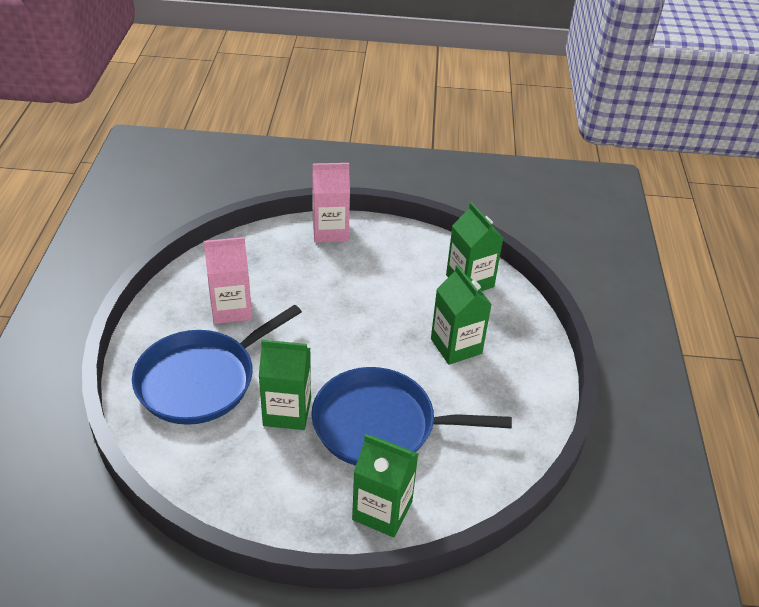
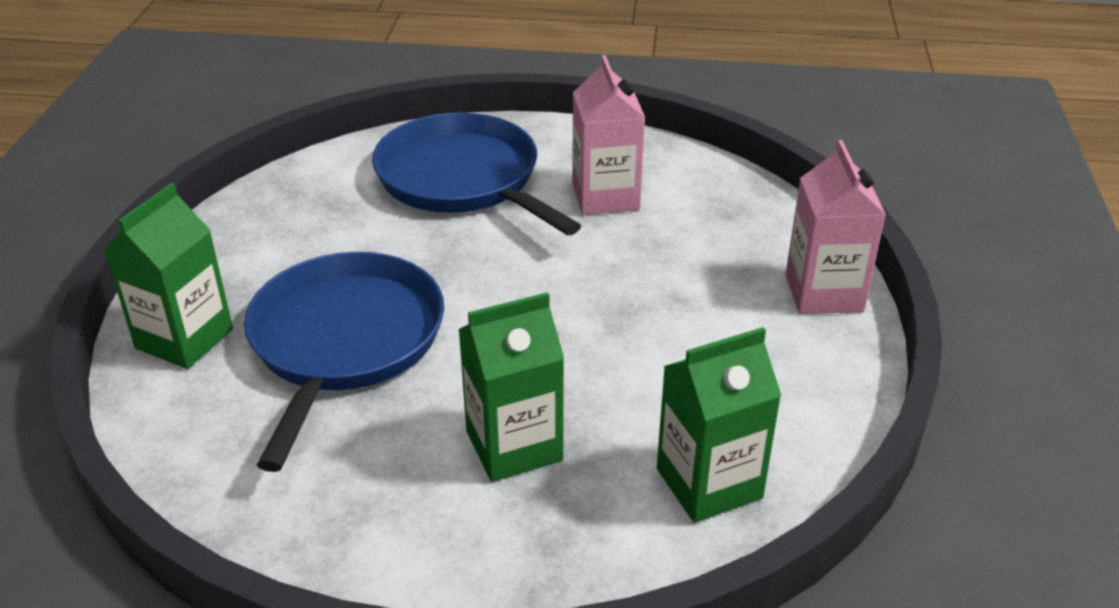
camera: 95 degrees right, 5 degrees down
green carton [259,340,311,430] -> none

